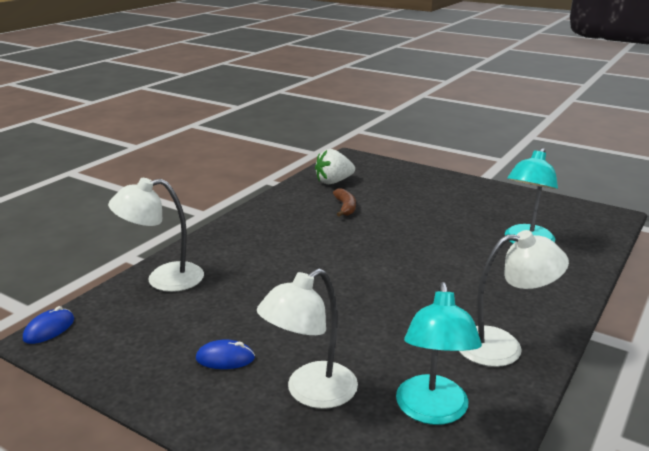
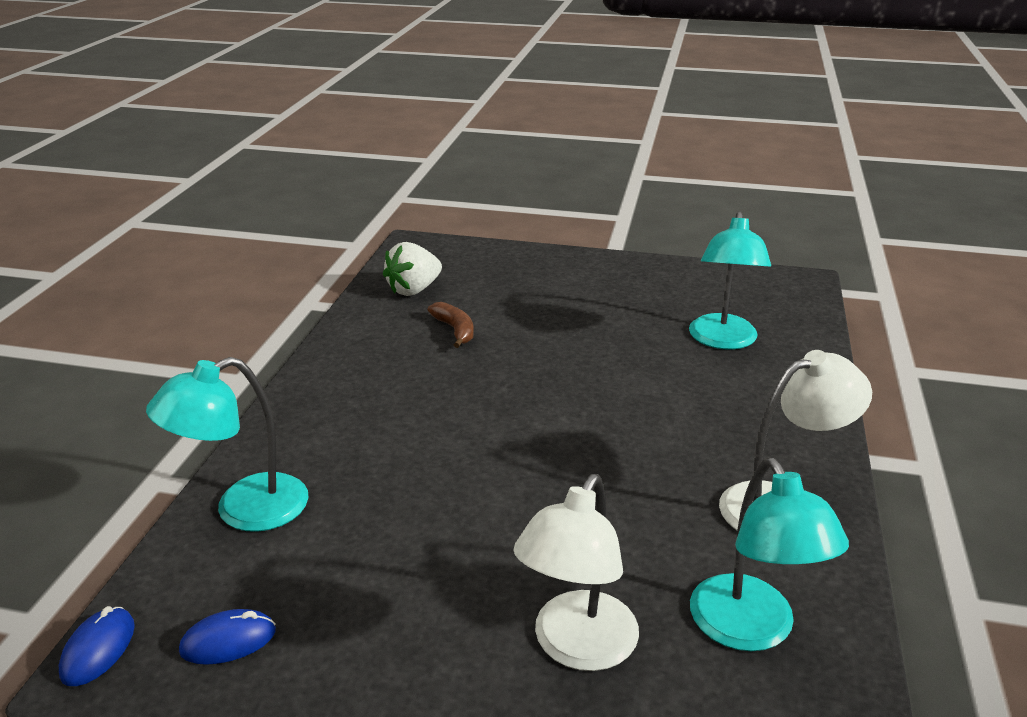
camera: 20 degrees left, 5 degrees up
white lamp [108,178,204,292] -> turquoise lamp [146,357,308,532]
blue mouse [196,339,255,369] -> blue mouse moved to [179,609,276,665]

